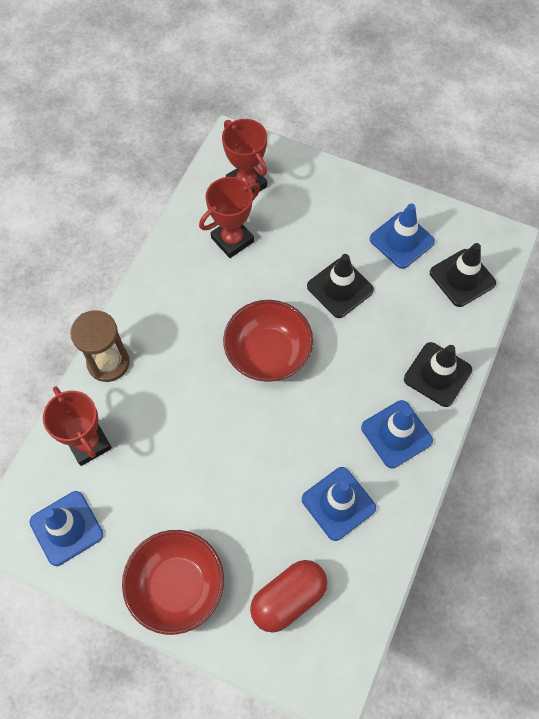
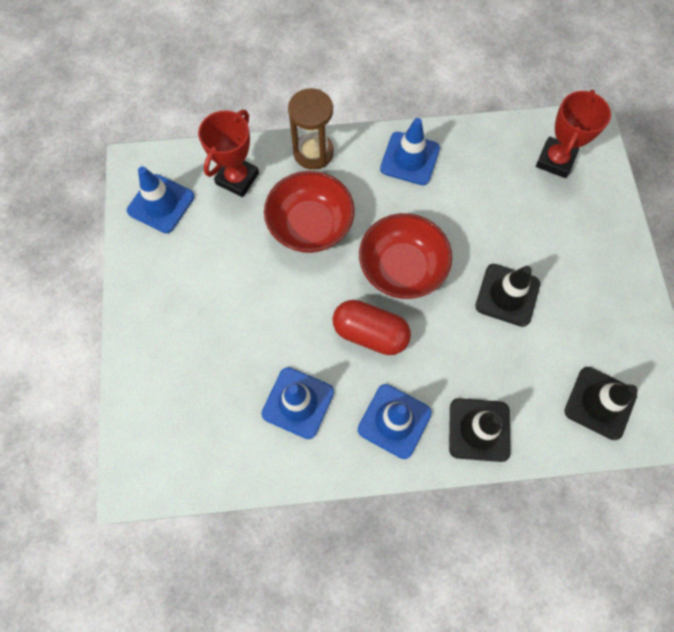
camera: 60 degrees right, 5 degrees up
red bowl [122,530,224,635] -> red bowl moved to [264,171,355,253]
red trophy [199,177,260,258] -> none
red capsule [250,560,327,633] -> red capsule moved to [333,300,411,355]
blue traffic cone [370,204,435,269] -> blue traffic cone moved to [380,118,440,185]

